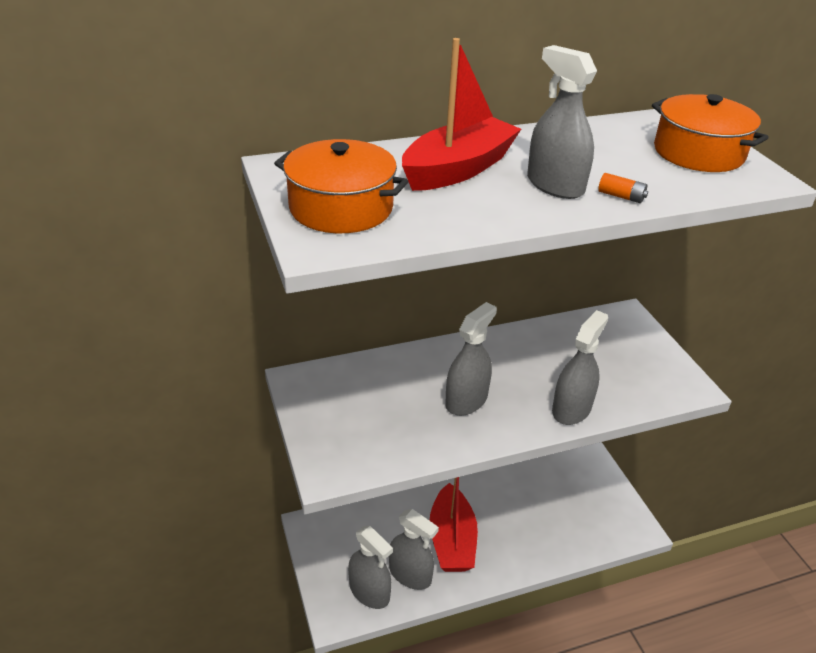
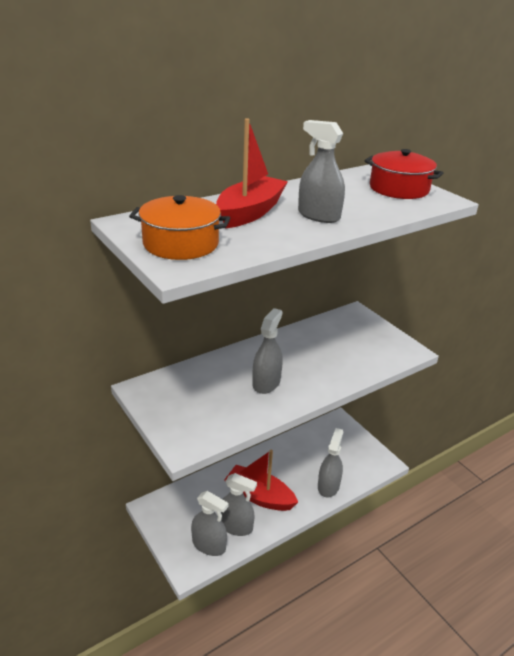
camera: 15 degrees left, 5 degrees down
red boat [430,477,478,572] -> red boat turned 135 degrees clockwise [224,450,298,511]
grey spray bottle [552,310,608,425] -> grey spray bottle moved to [318,428,343,498]
orange battery [598,173,648,203] -> none
orange pot [652,94,769,172] -> red pot [364,149,443,199]

